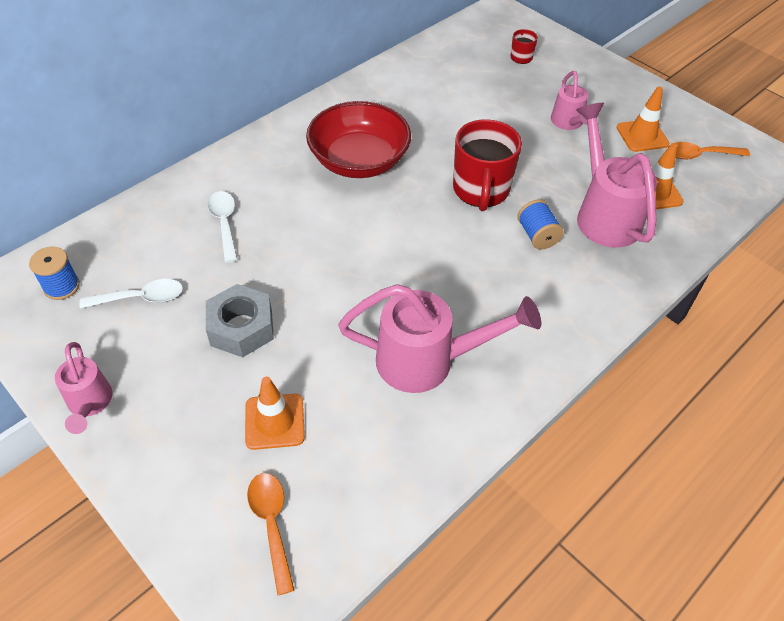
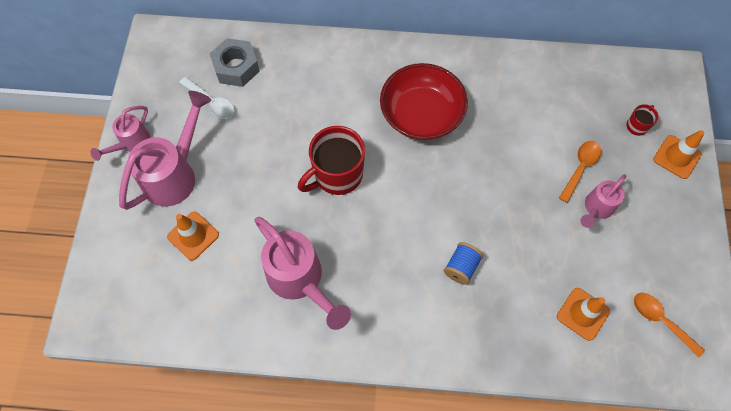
camera: 50 degrees right, 15 degrees up
blue spool [29,247,80,300] -> none
grey nut [206,284,274,357] -> grey nut moved to [210,38,260,87]
white spoon [207,191,238,263] -> none
orange spoon [247,473,295,596] -> orange spoon moved to [559,141,601,203]
red mug [453,120,522,211] -> red mug moved to [298,126,365,195]
pink watering can [576,103,657,248] -> pink watering can moved to [119,91,211,210]
orange traffic cone [616,87,669,152] -> orange traffic cone moved to [653,130,704,179]

